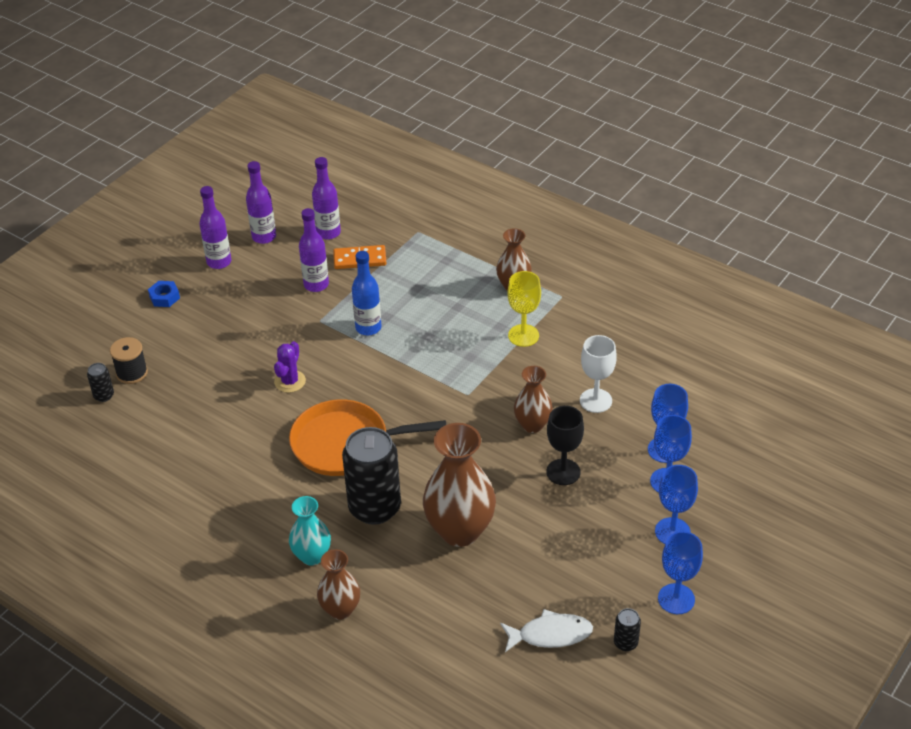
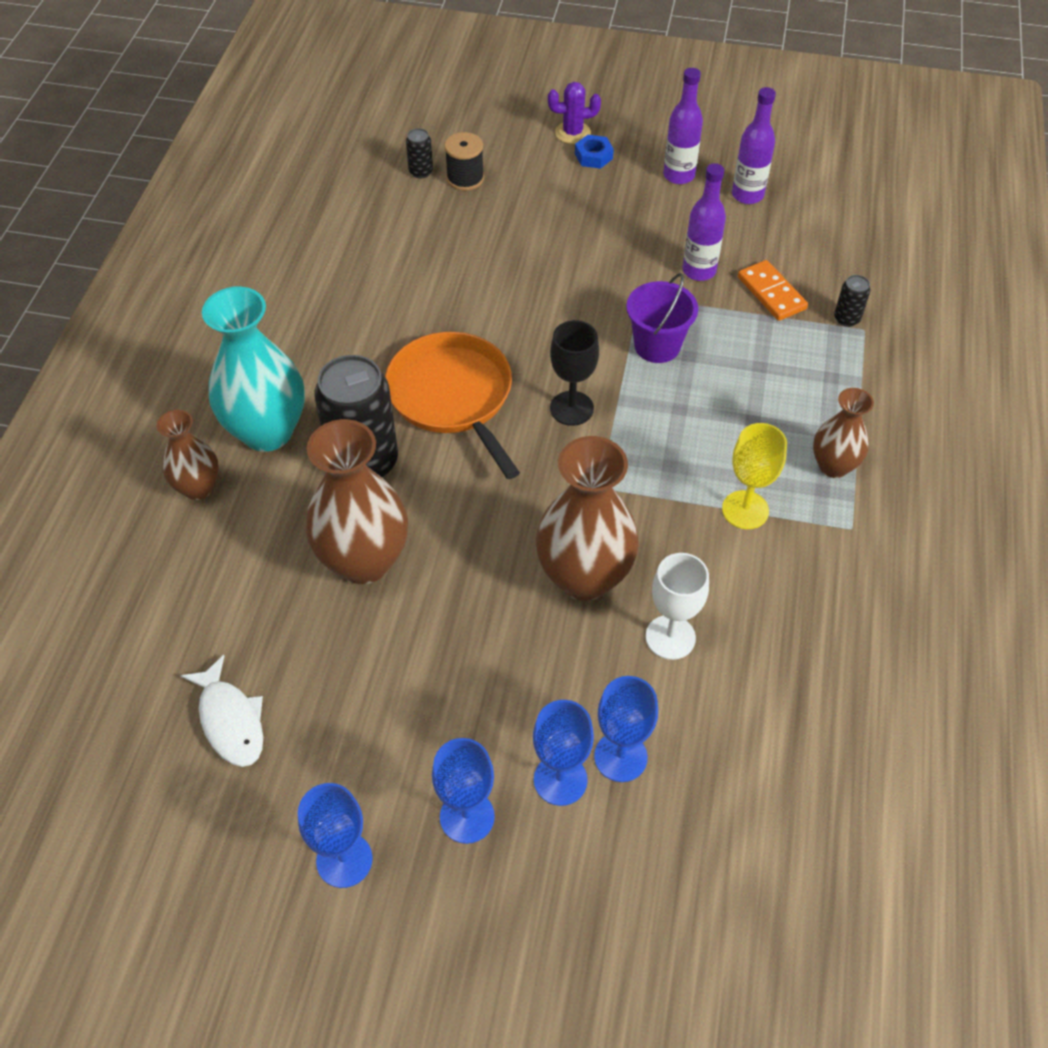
camera: 65 degrees right, 10 degrees up
purple cactus [274,341,306,393] -> purple cactus moved to [548,82,601,144]
turquoise vase [289,496,331,565] -> turquoise vase [202,287,305,452], size x1.75
purple bottle [312,157,341,240] -> none
blue bottle [352,251,381,335] -> purple bucket [626,273,698,363]
brown vase [514,366,553,433] -> brown vase [536,436,639,601], size x1.75
black goblet [546,406,584,485] -> black goblet moved to [550,320,599,426]
black can [614,608,641,651] -> black can moved to [834,275,870,327]

